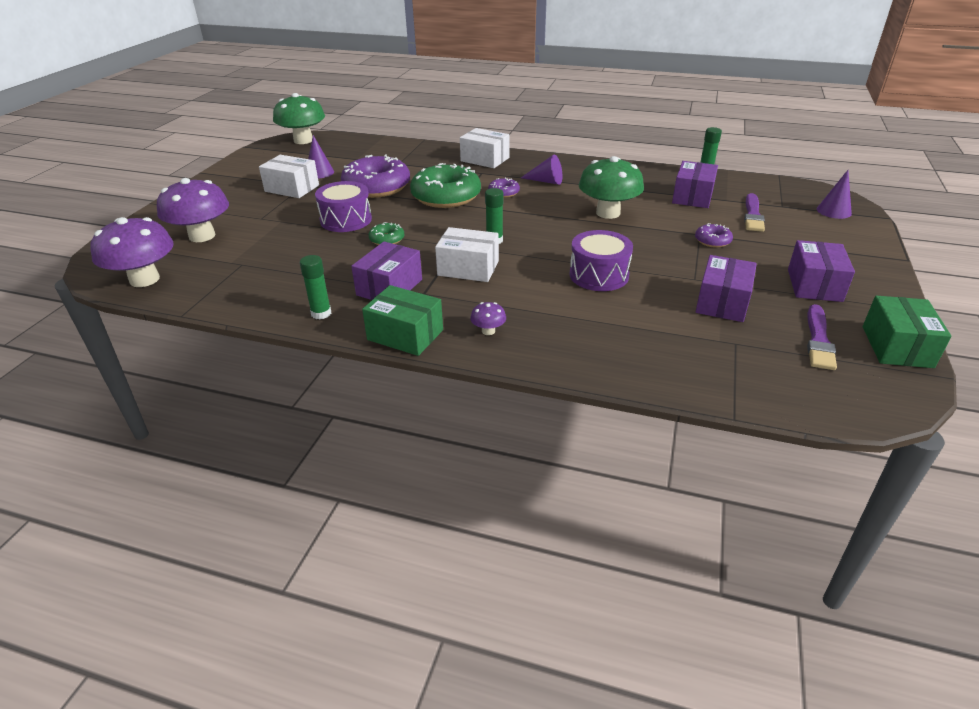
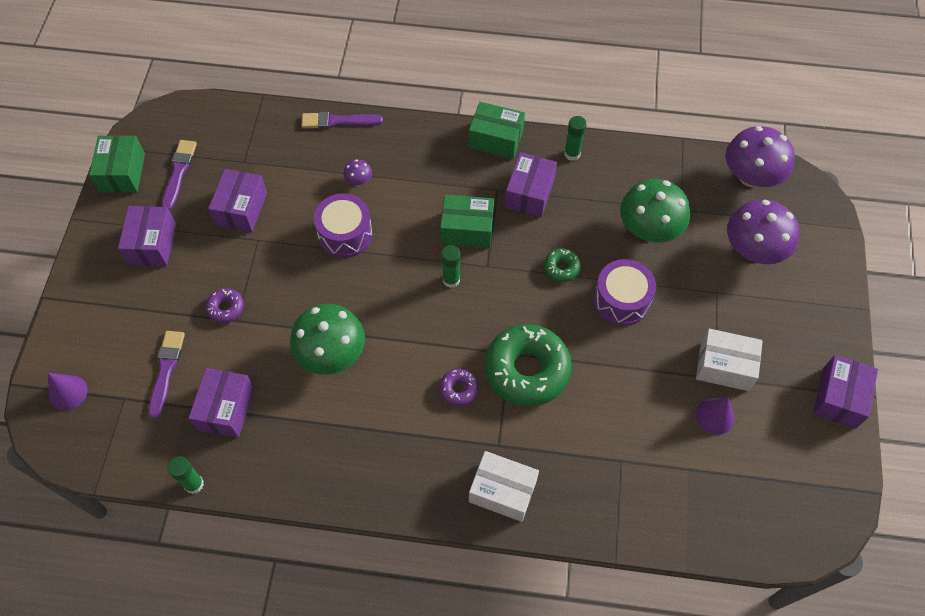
camera: 170 degrees right, 25 degrees up
green mushroom [273,93,325,144] -> green mushroom moved to [620,179,690,242]
purple donut [341,155,410,198] -> none
white box [435,227,499,282] -> green box [440,195,494,248]
purple mushroom [470,302,506,335] -> purple mushroom moved to [343,159,372,185]
purple cone [521,154,563,185] -> none
none -> purple brush [301,112,383,129]
none -> purple box [813,355,878,429]

